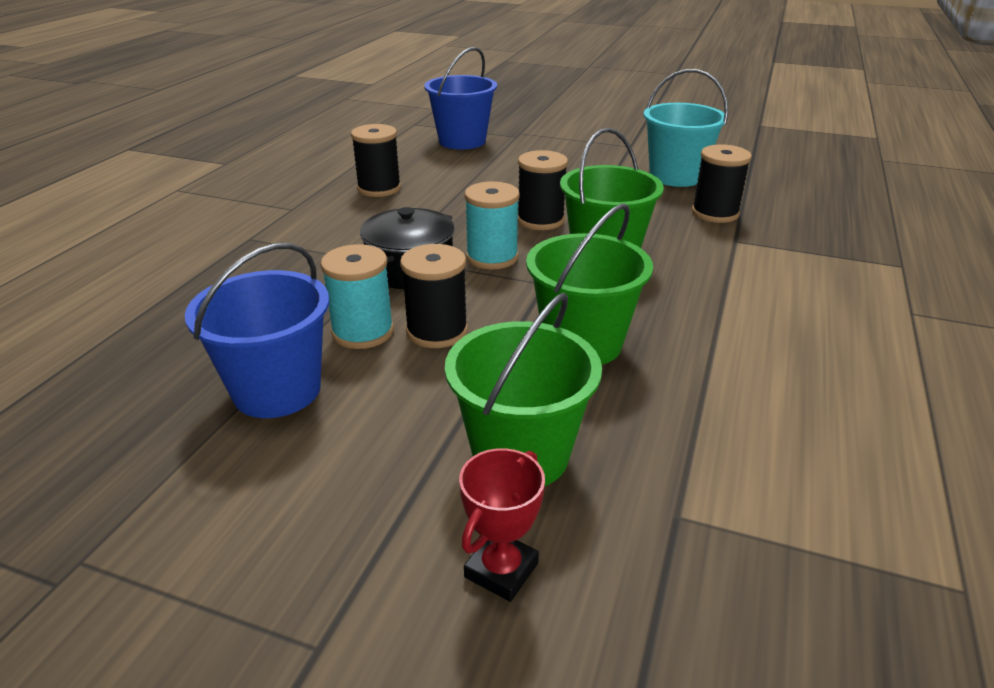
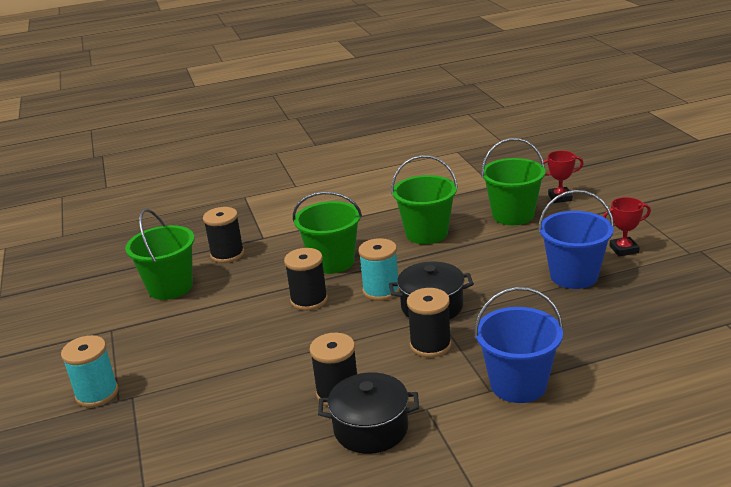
camera: 125 degrees left, 5 degrees down
turquoise spool [321,244,394,349] -> turquoise spool moved to [61,335,118,407]
black spool [400,244,468,348] -> black spool moved to [407,288,451,357]
blue bucket [424,47,497,150] -> blue bucket moved to [474,287,563,403]
turquoise bucket [643,69,728,187] -> green bucket [125,209,195,300]
none -> black pot [318,373,419,454]
none -> red trophy [603,197,651,257]

